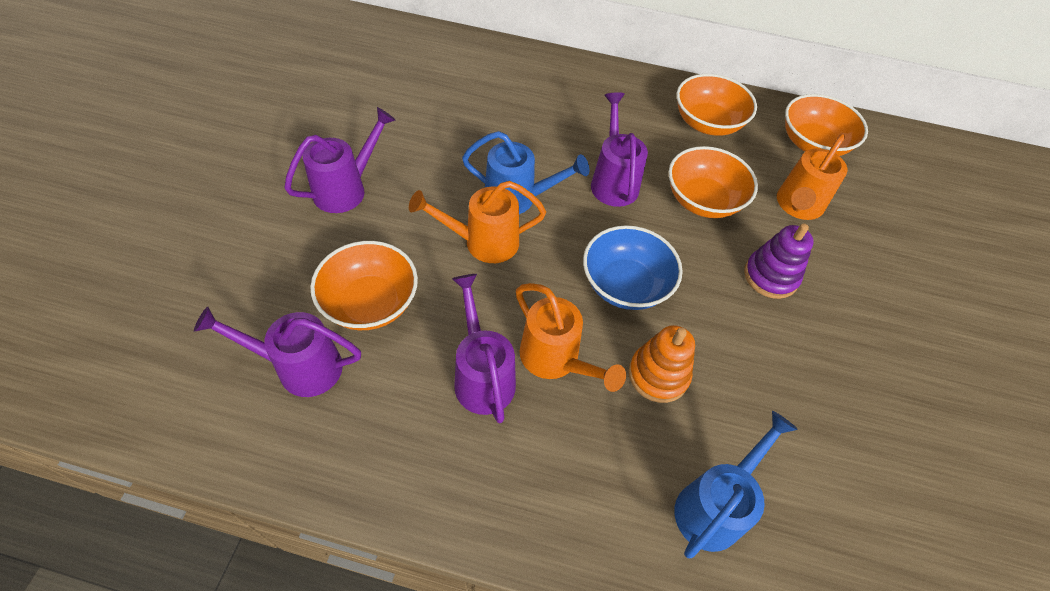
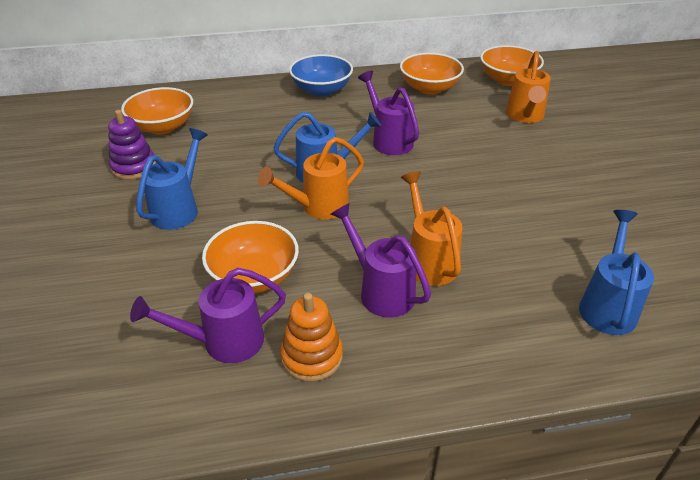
camera: 20 degrees left, 15 degrees down
purple watering can [284,107,396,213] -> blue watering can [136,128,208,230]
orange watering can [516,283,626,392] -> orange watering can turned 135 degrees counterclockwise [401,171,463,286]
blue bowl [583,225,683,310] -> blue bowl moved to [289,54,353,97]
orange stacking toy [629,325,695,403] -> orange stacking toy moved to [280,293,343,382]
orange bowl [669,146,758,218] -> orange bowl moved to [121,87,193,134]
purple stacking toy [744,224,814,299] -> purple stacking toy moved to [108,110,156,180]

